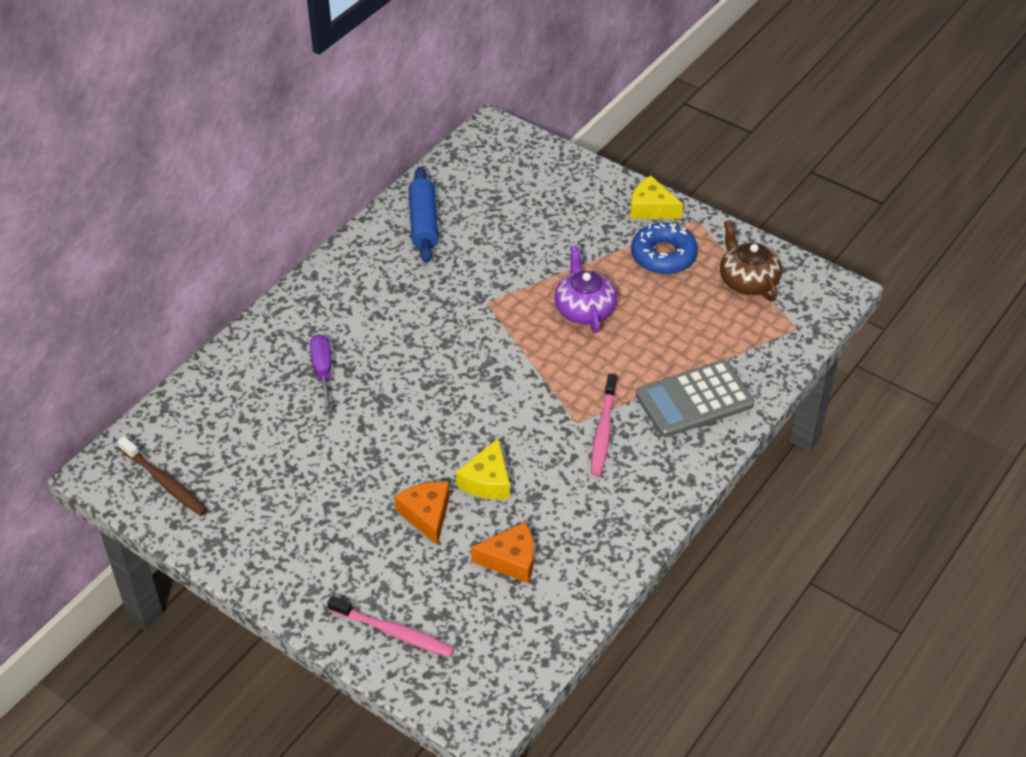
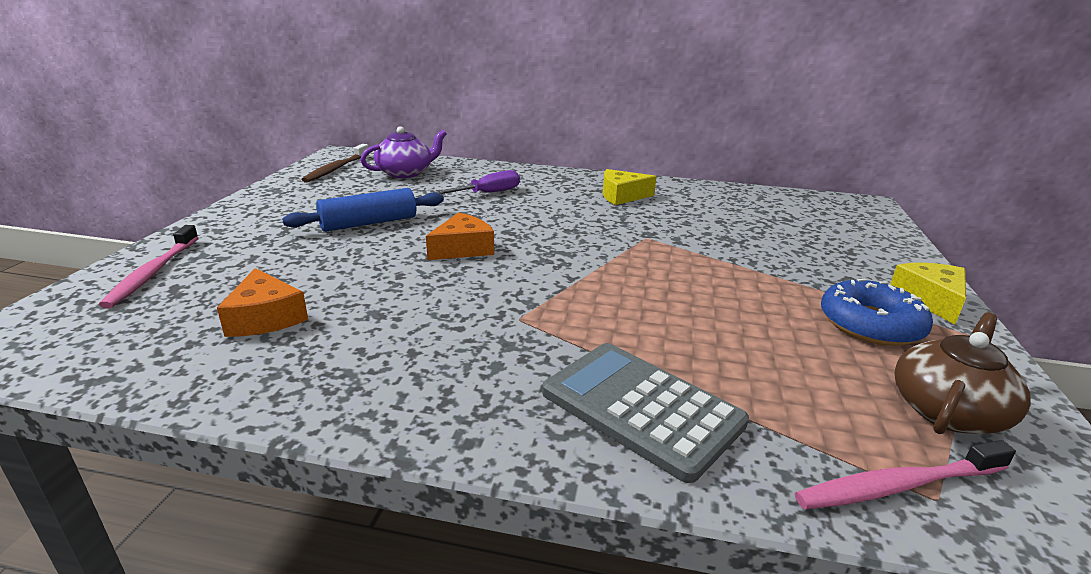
camera: 65 degrees right, 20 degrees down
orange cheese [394,482,450,545] -> orange cheese moved to [426,213,494,260]
blue rolling pin [408,167,439,263] -> blue rolling pin moved to [282,188,444,232]
yellow cheese [456,438,510,500] -> yellow cheese moved to [603,169,657,205]
purple teapot [554,245,617,333] -> purple teapot moved to [360,126,447,178]
pink toothbrush [591,374,617,476] -> pink toothbrush moved to [795,440,1016,510]

